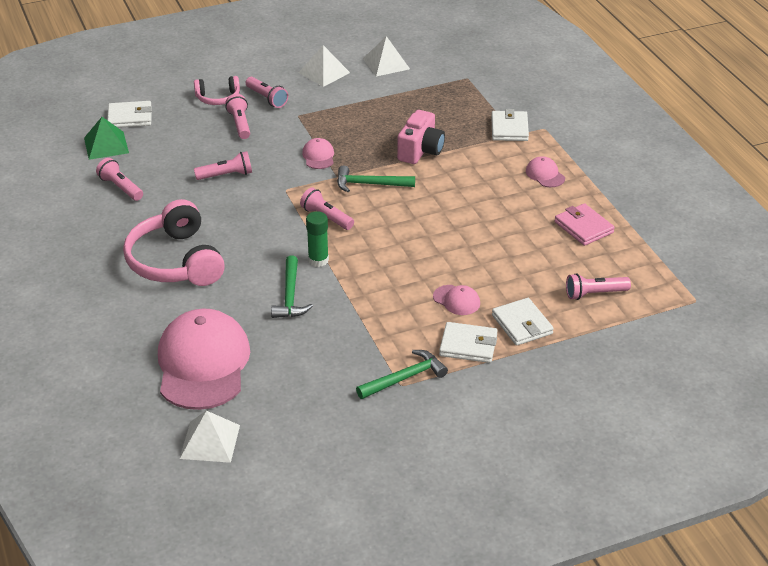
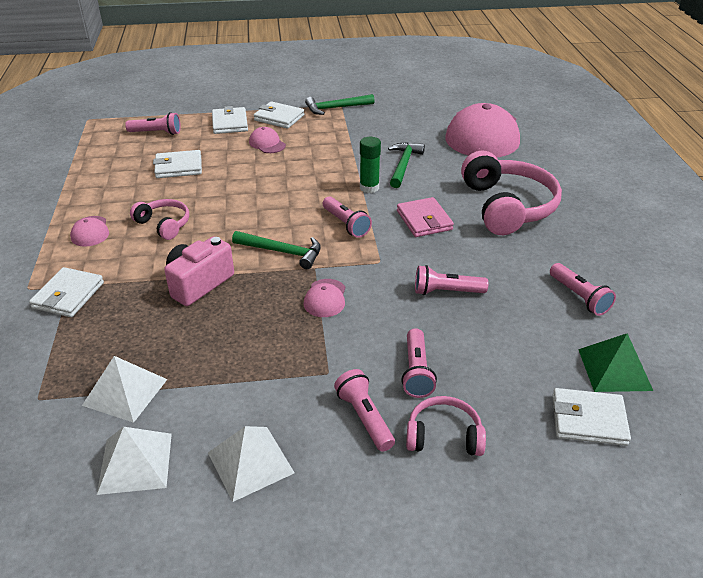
camera: 165 degrees left, 0 degrees up
white pyramid [180,411,240,463] -> white pyramid moved to [82,356,167,423]
pink wallet [555,203,615,246] -> pink wallet moved to [397,197,454,237]
none -> pink headphones [130,199,189,240]
none -> white wallet [153,150,202,178]

